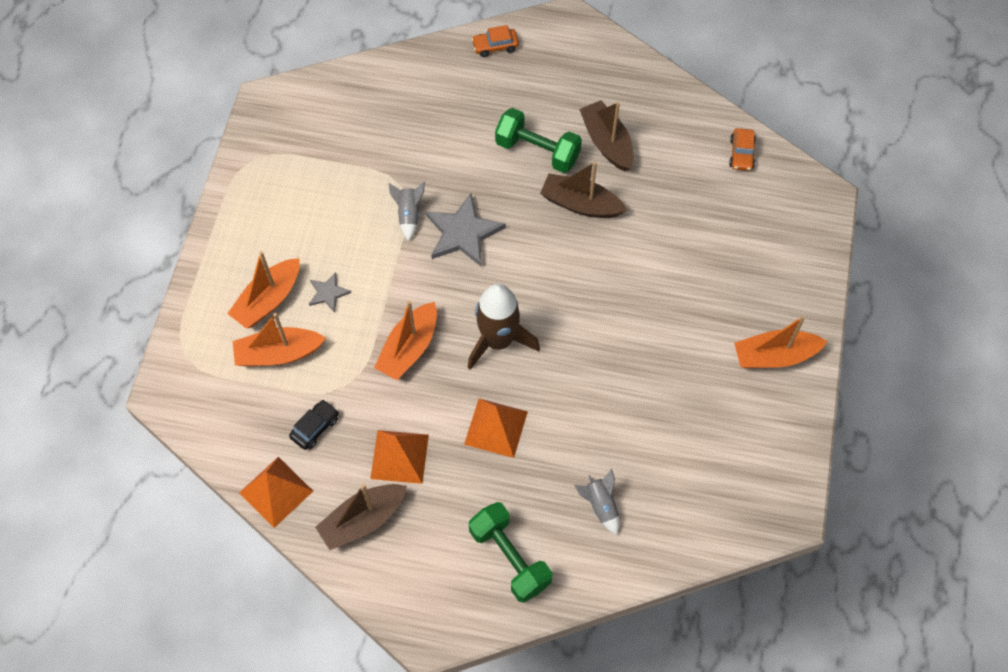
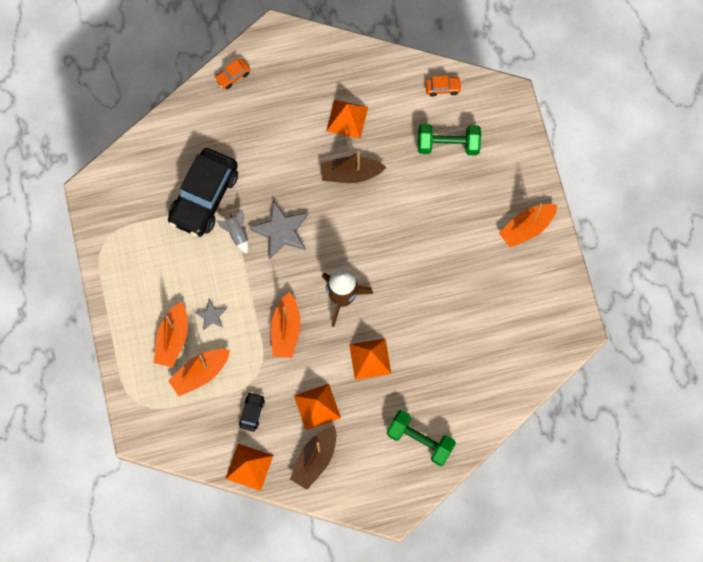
camera: 25 degrees left, 10 degrees up
green dumbbell [495,108,582,173] -> green dumbbell moved to [418,124,481,155]
grey rocket [574,469,619,535] -> none
brown boat [579,100,634,171] -> orange pyramid [326,100,368,139]
orange car [729,128,756,171] -> orange car turned 75 degrees counterclockwise [425,76,462,97]
none -> black car [168,148,238,237]

